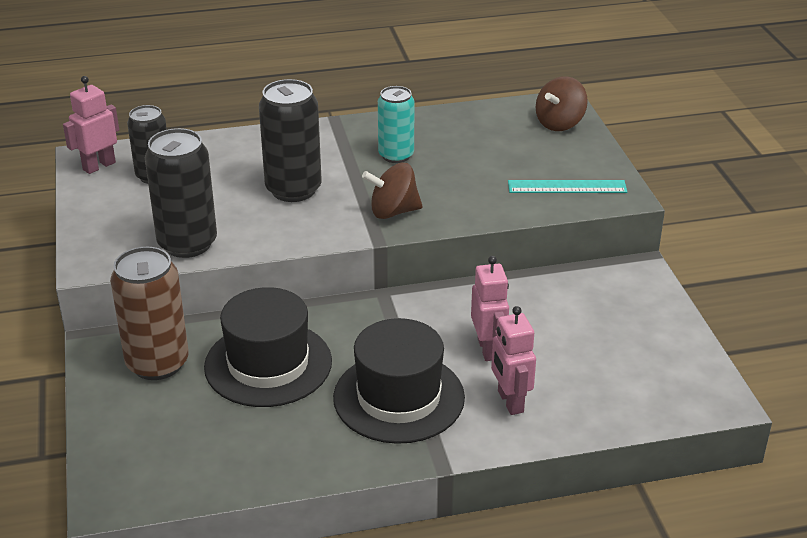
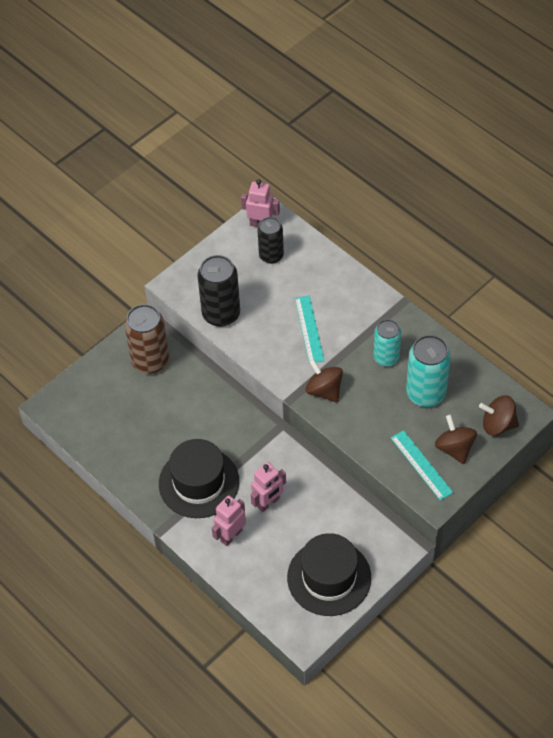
camera: 60 degrees right, 20 degrees up
black hat [204,287,332,407] -> black hat moved to [287,533,371,616]
black can [259,79,322,202] -> turquoise ruler [295,296,324,364]
none -> turquoise can [406,335,451,407]
none -> brown spinning top [435,414,477,464]

